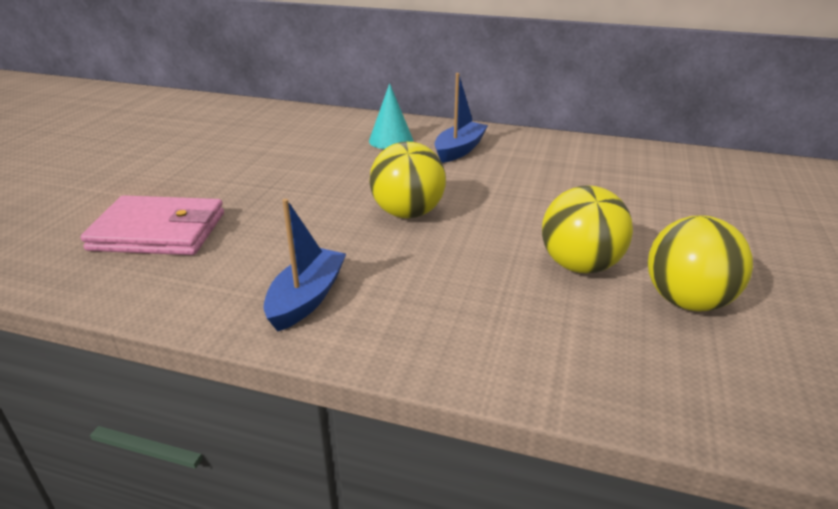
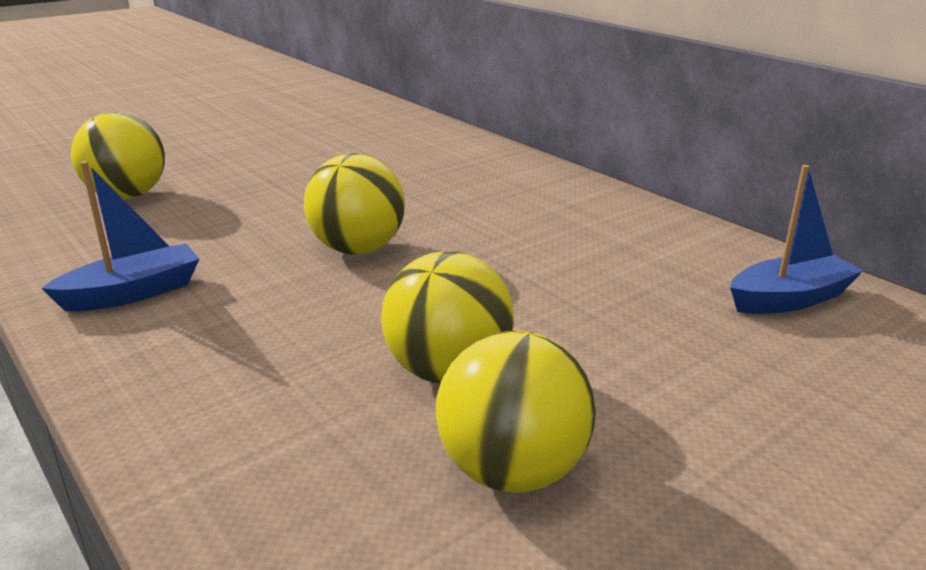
camera: 35 degrees right, 5 degrees down
pink wallet [80,195,224,255] -> yellow ball [71,112,165,199]
turquoise cone [369,83,413,149] -> none
blue boat [434,73,488,163] -> blue boat moved to [730,165,863,314]

